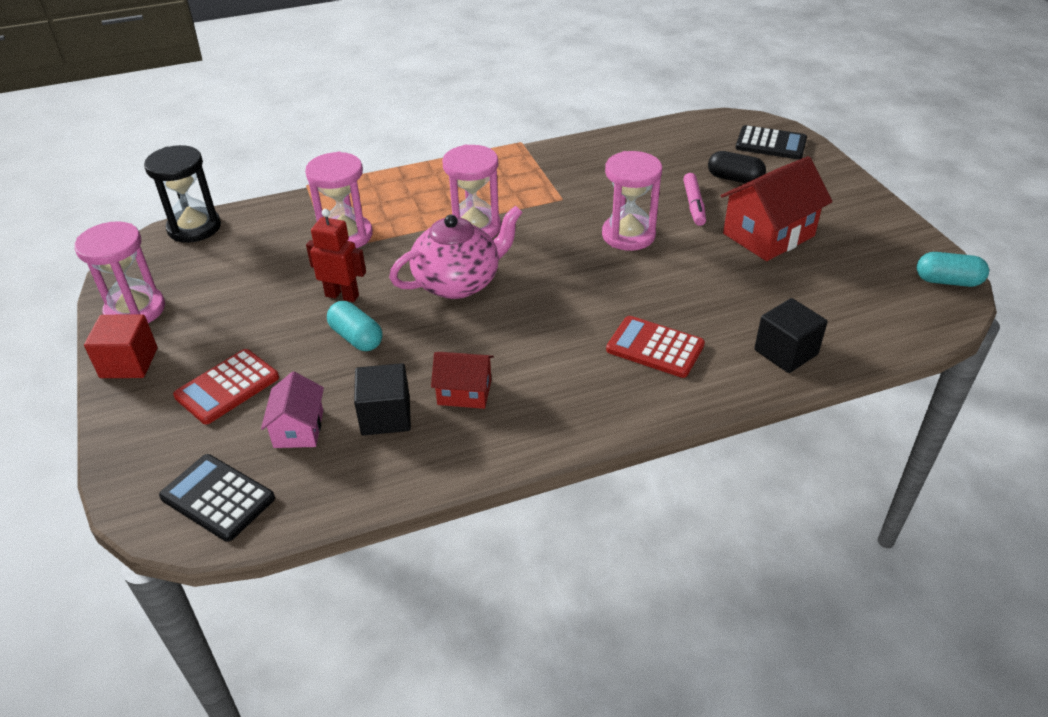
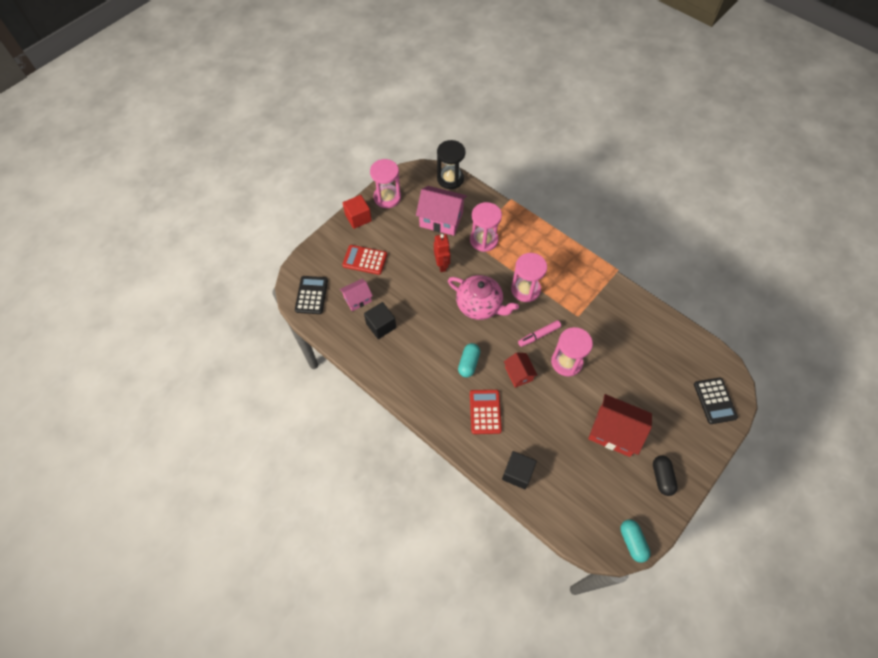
camera: 60 degrees right, 20 degrees up
turquoise capsule [327,301,383,351] -> turquoise capsule moved to [458,343,480,377]
red house [431,352,494,409] -> red house moved to [504,353,538,388]
pink marker [683,173,706,226] -> pink marker moved to [518,320,561,347]
black capsule [708,151,766,183] -> black capsule moved to [653,455,678,496]
none -> pink house [416,186,467,236]

